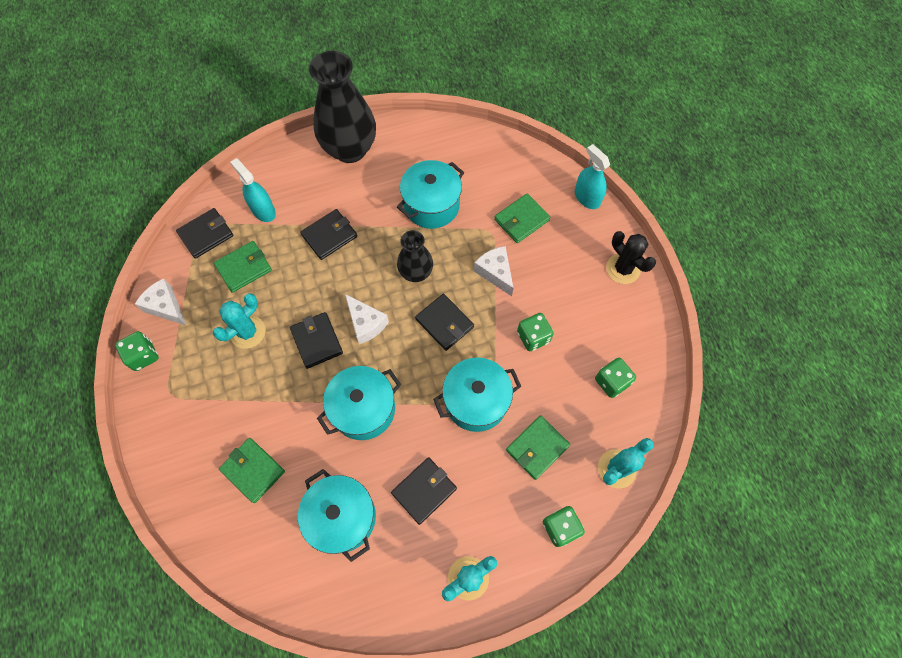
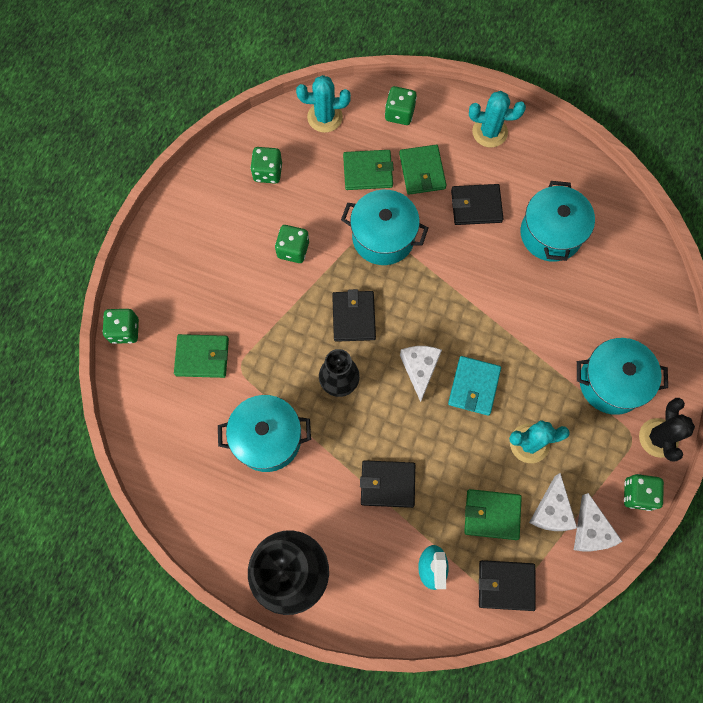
camera: 140 degrees left, 5 degrees up
green wallet [219,438,285,503] -> green wallet moved to [399,145,447,195]
black wallet [290,312,343,369] -> turquoise wallet [448,356,501,416]
turquoise pot [317,366,401,440] -> turquoise pot moved to [577,338,668,415]
white cheese [474,246,514,296] -> white cheese moved to [529,473,577,531]
turquoise spray bottle [575,144,610,209] -> green dice [102,309,139,344]
black cactus [606,231,656,284] -> black cactus moved to [639,398,695,461]

